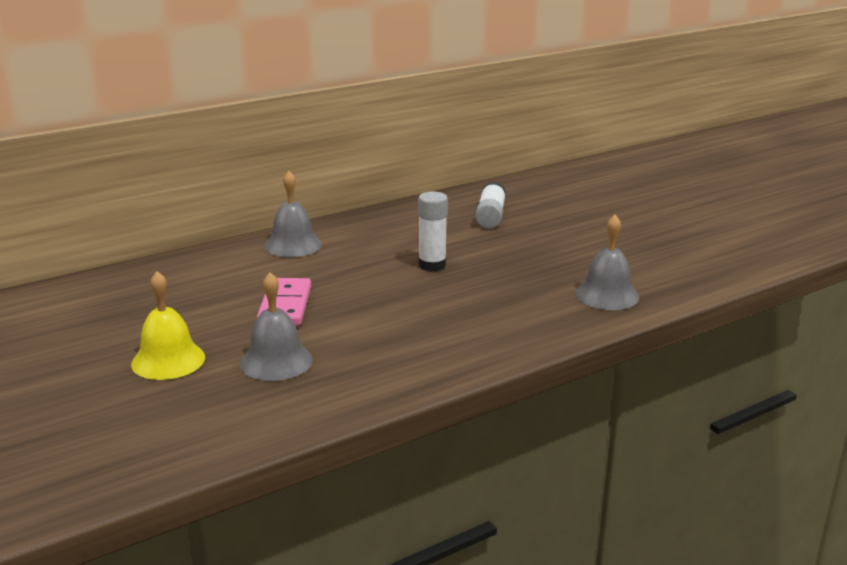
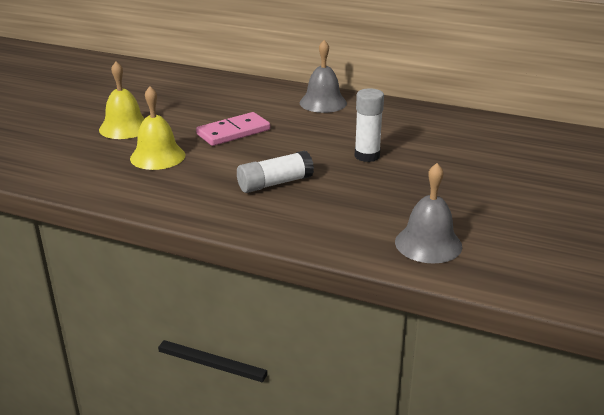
camera: 55 degrees right, 5 degrees up
grey bell [240,272,313,381] -> yellow bell [130,86,185,170]
white glue stick [475,181,506,228] -> white glue stick moved to [237,150,314,193]

